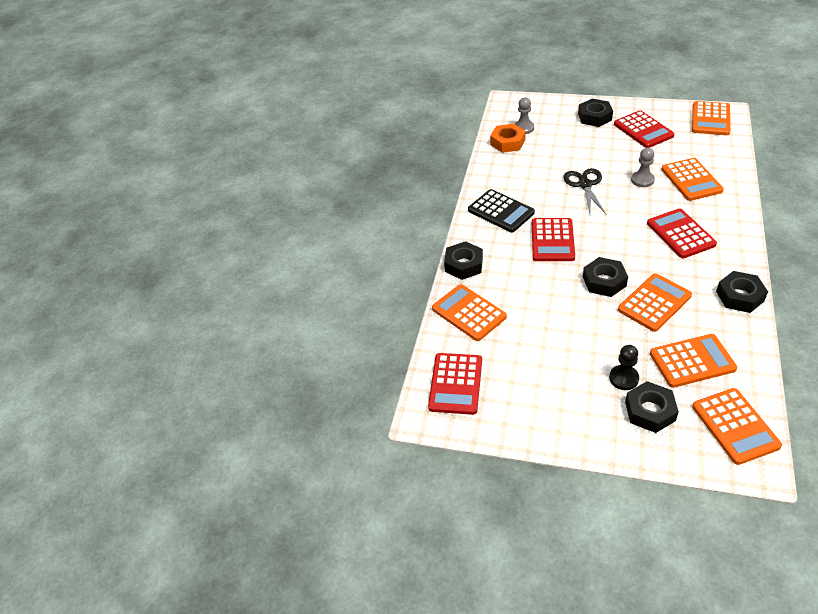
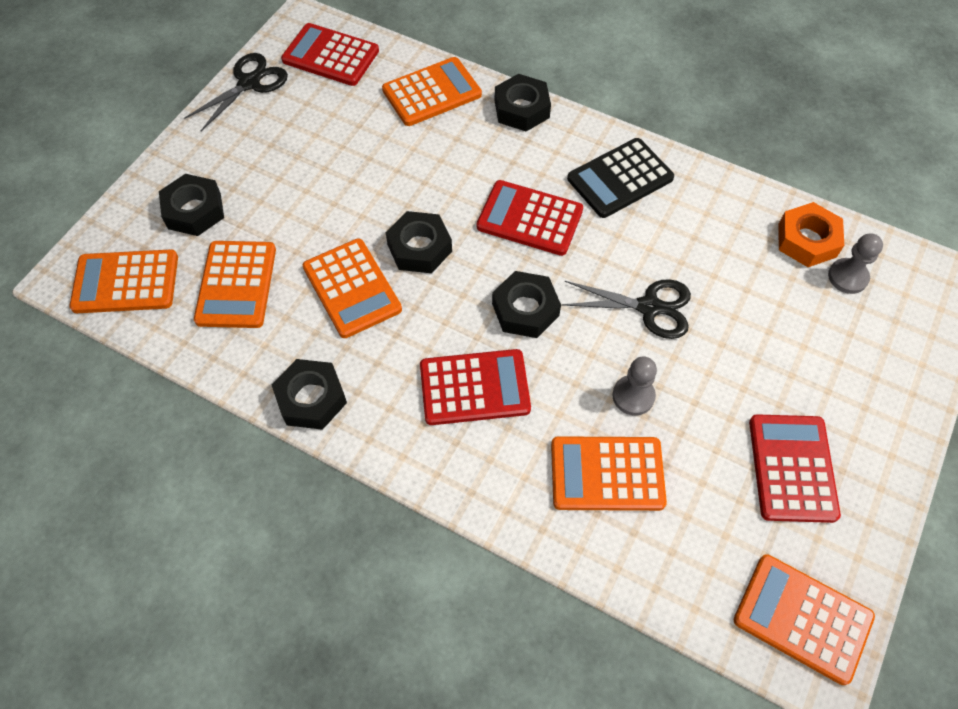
camera: 100 degrees right, 15 degrees up
black nut [578,99,613,127] -> black nut moved to [492,271,561,338]
black pawn [609,345,639,390] -> none
red calculator [614,110,675,148] -> red calculator turned 105 degrees clockwise [749,414,841,523]
none -> black scissors [184,53,288,131]

